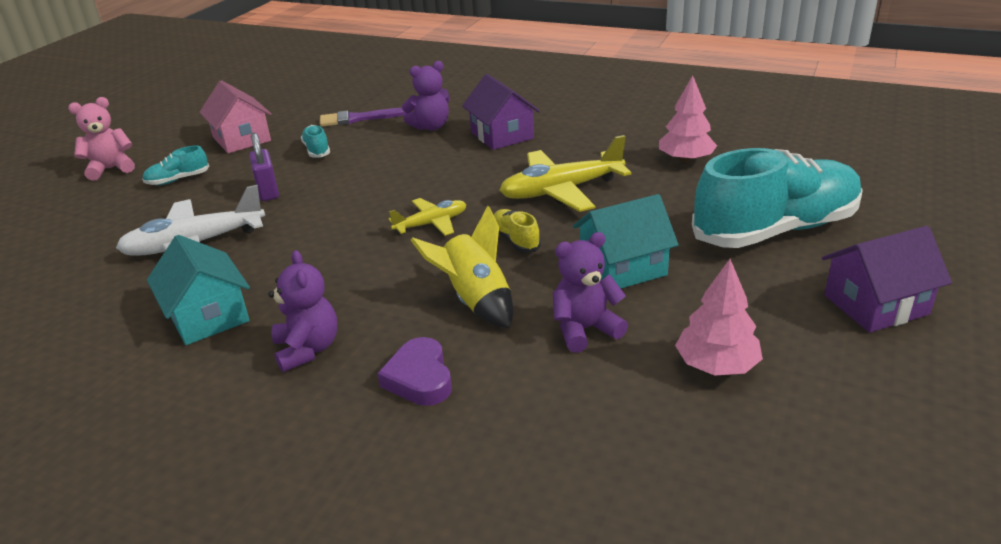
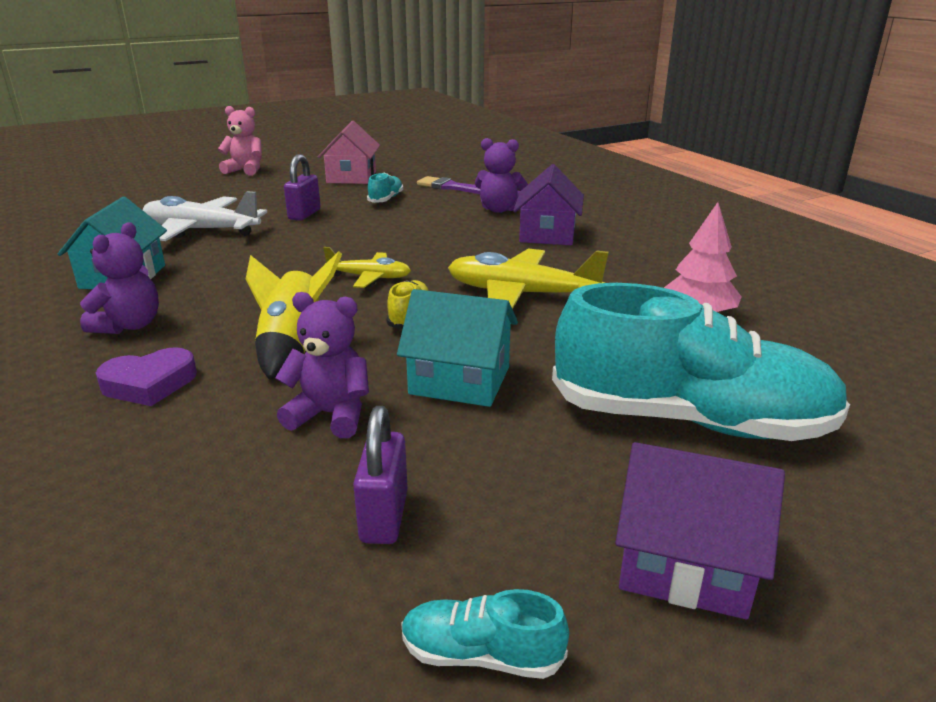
camera: 35 degrees right, 5 degrees down
turquoise shoe [142,146,209,185] -> turquoise shoe moved to [401,589,569,679]
purple heart [378,337,452,406] -> purple heart turned 135 degrees counterclockwise [96,347,197,406]
pink tree [675,259,763,376] -> purple padlock [353,406,408,544]

